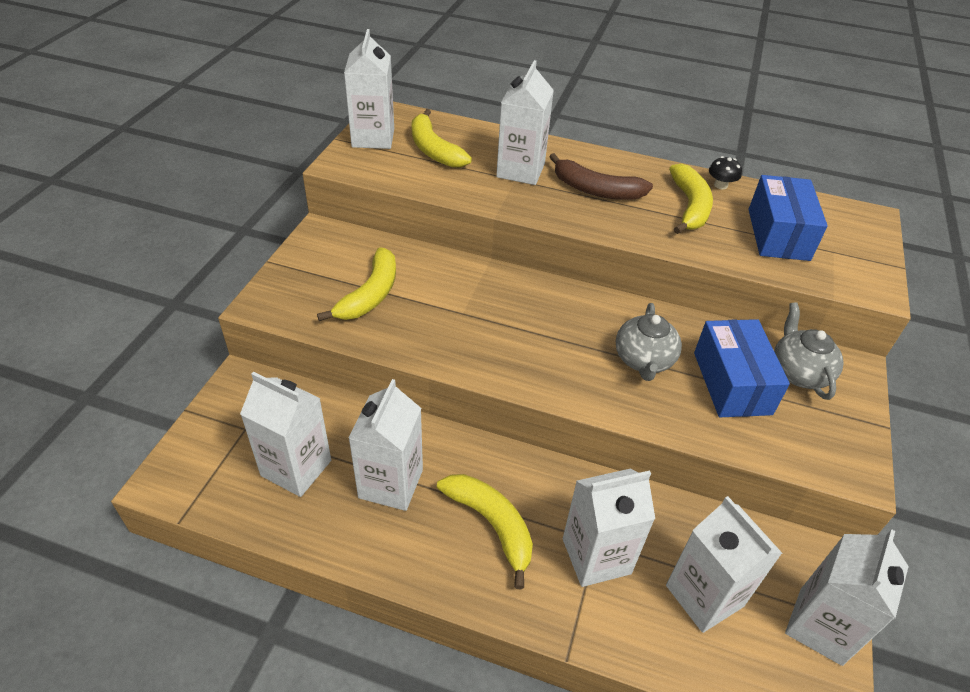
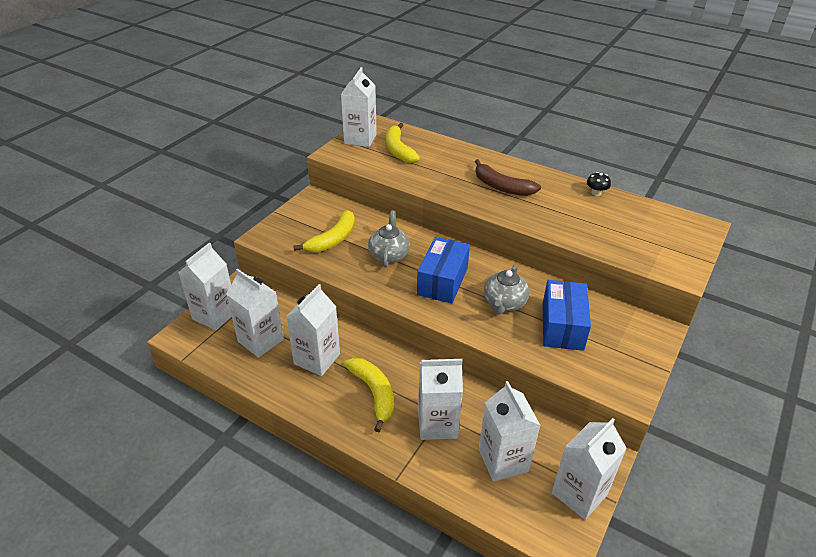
camera: 15 degrees right, 5 degrees down
white carton [496,60,554,185] -> white carton moved to [178,242,232,330]
yellow banana [669,163,713,234] -> none
blue box [749,175,828,261] -> blue box moved to [417,237,470,303]
grey teapot [774,302,844,400] -> grey teapot moved to [368,210,410,268]

